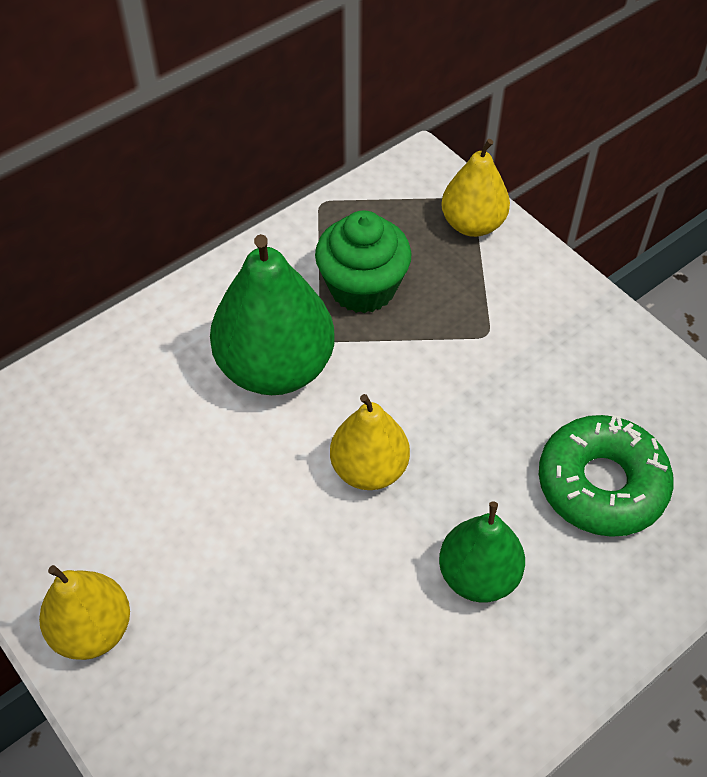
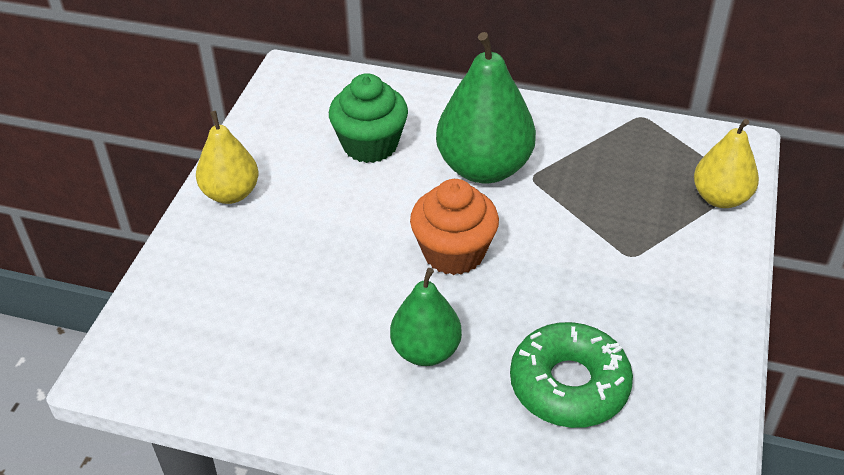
camera: 55 degrees right, 10 degrees down
green cupcake [315,210,412,313] -> green cupcake moved to [329,73,408,163]
yellow pear [330,394,410,490] -> orange cupcake [410,179,499,275]

